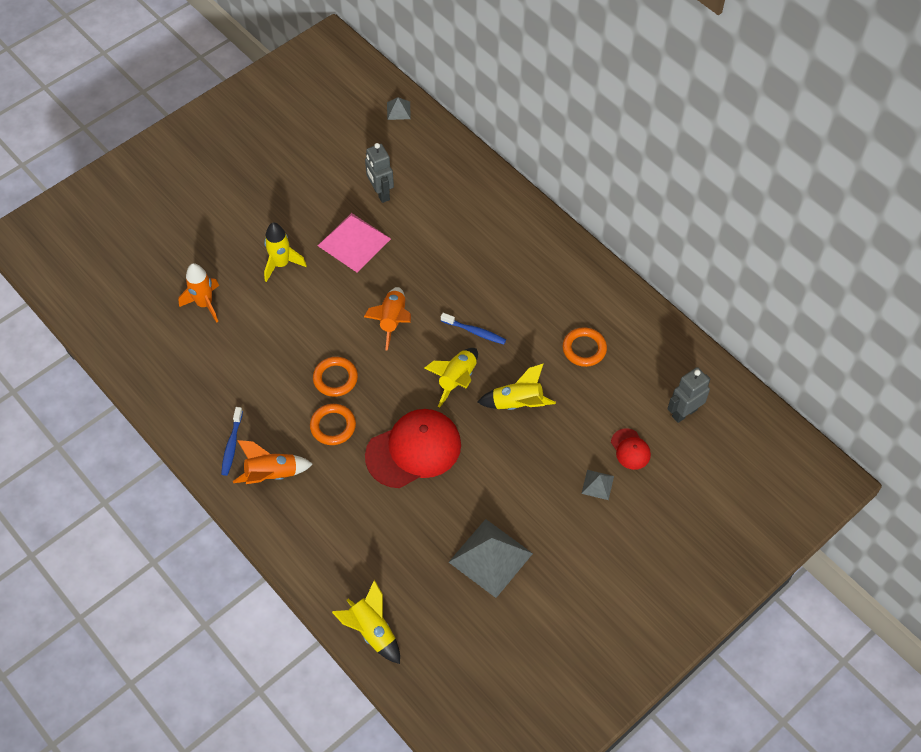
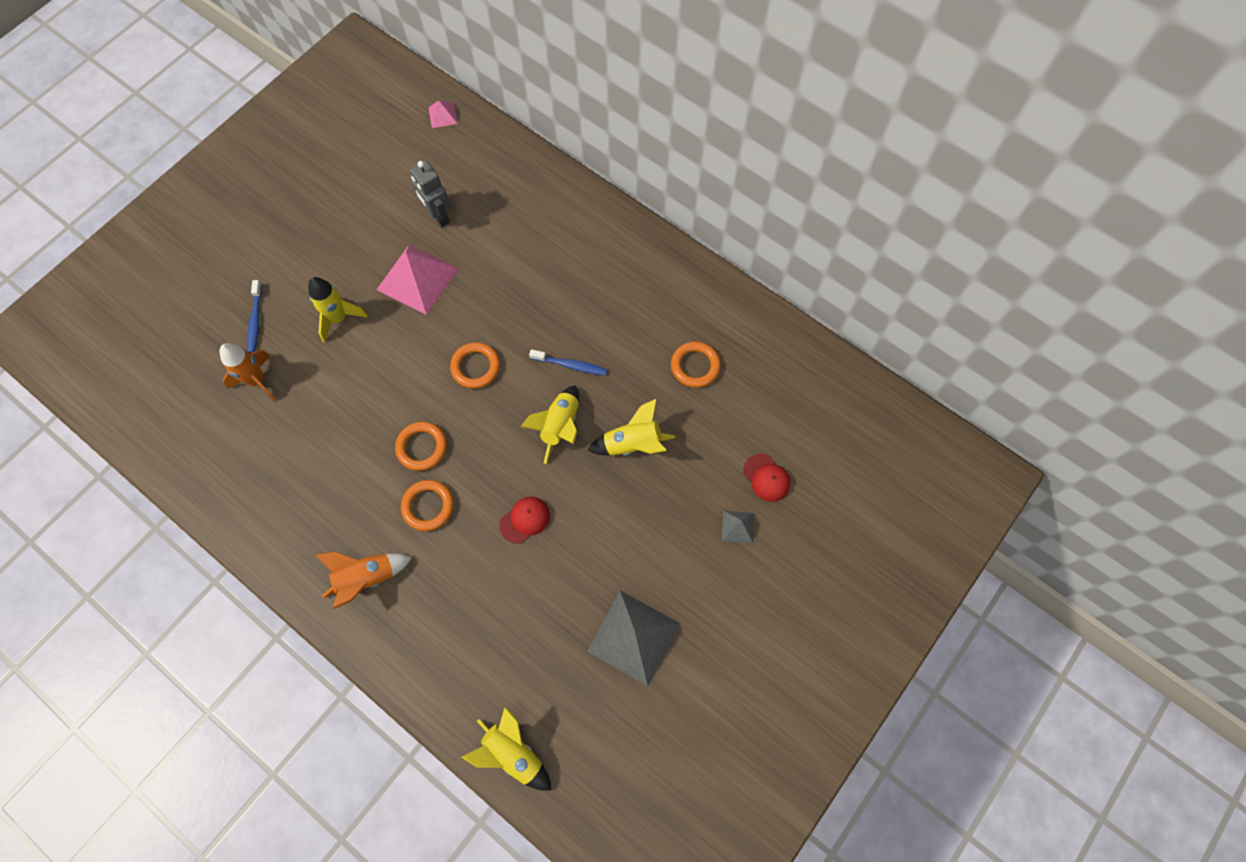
camera: 10 degrees left, 10 degrees up
blue toothbrush [221,407,243,476] -> blue toothbrush moved to [247,280,262,353]
orange rocket [364,287,411,351] -> orange ring [450,342,500,389]
red cap [365,409,461,488] -> red cap [499,497,550,544], size x0.47
grey pyramid [387,97,411,120] -> pink pyramid [429,100,458,128]
grey robot [667,367,710,423] -> none

